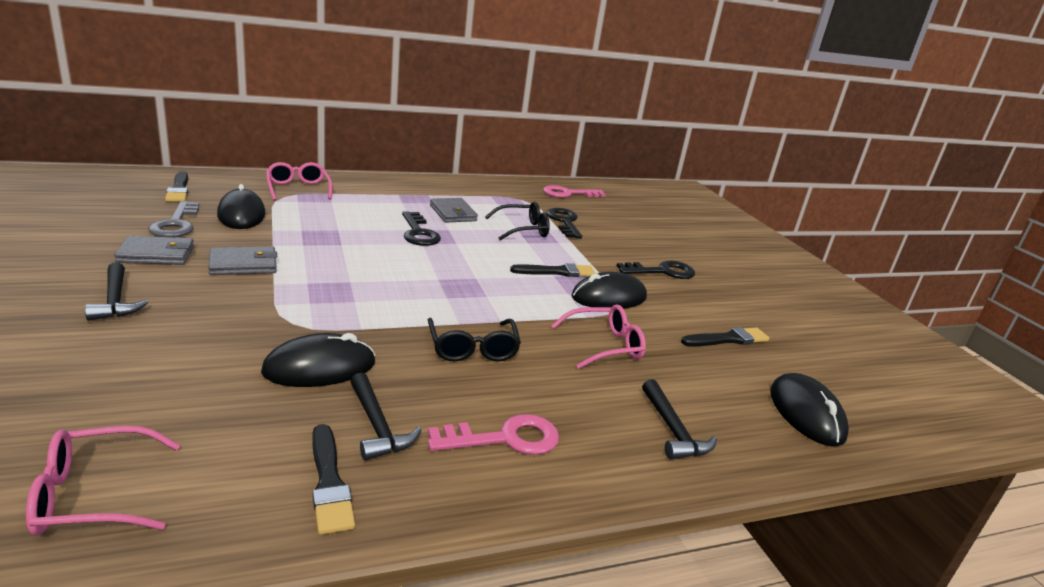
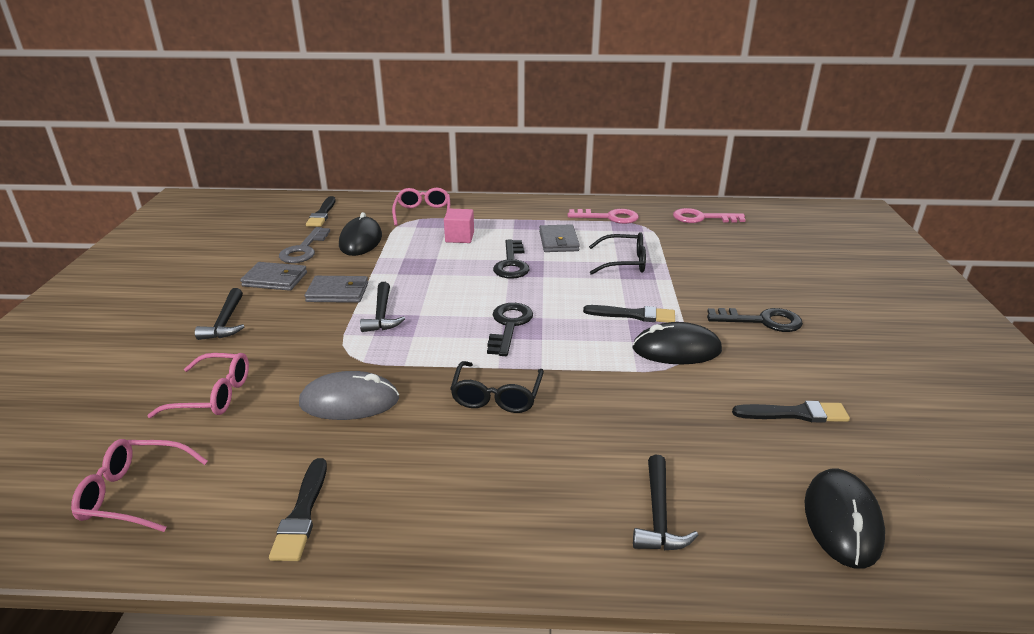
camera: 25 degrees right, 5 degrees up
black mouse [261,333,375,387] -> grey mouse [299,371,399,420]
black hammer [350,373,422,461] -> black hammer moved to [360,282,405,332]
pink key [428,414,559,455] -> pink key moved to [568,209,639,224]
black key [546,208,582,238] -> black key moved to [487,303,533,356]
pink glasses [551,304,646,369] -> pink glasses moved to [147,353,249,418]
none -> pink cube [444,209,474,243]

